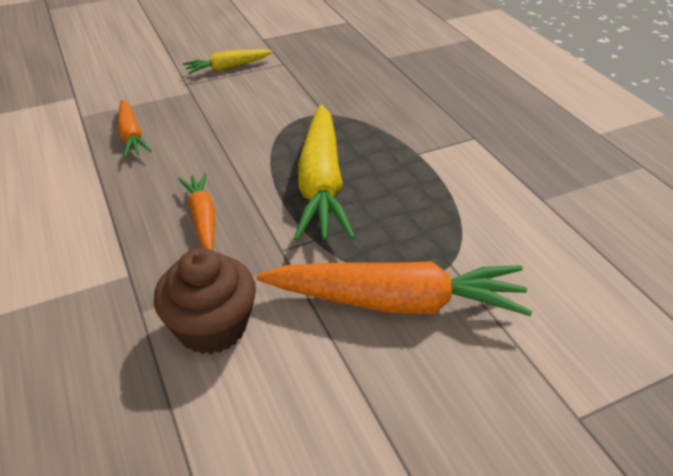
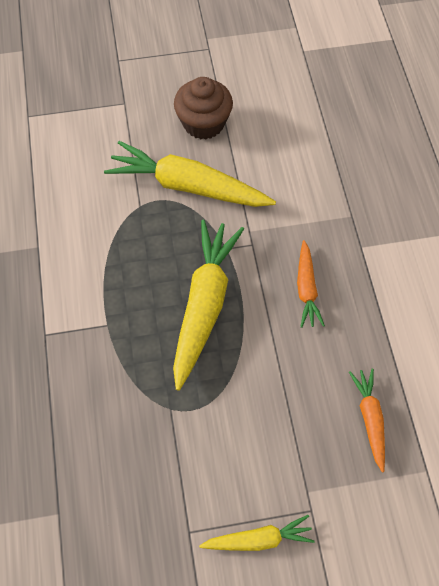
camera: 165 degrees left, 20 degrees up
brown cupcake [154,248,256,354] -> brown cupcake moved to [174,77,233,140]
orange carrot [257,261,532,316] -> yellow carrot [104,141,276,207]

